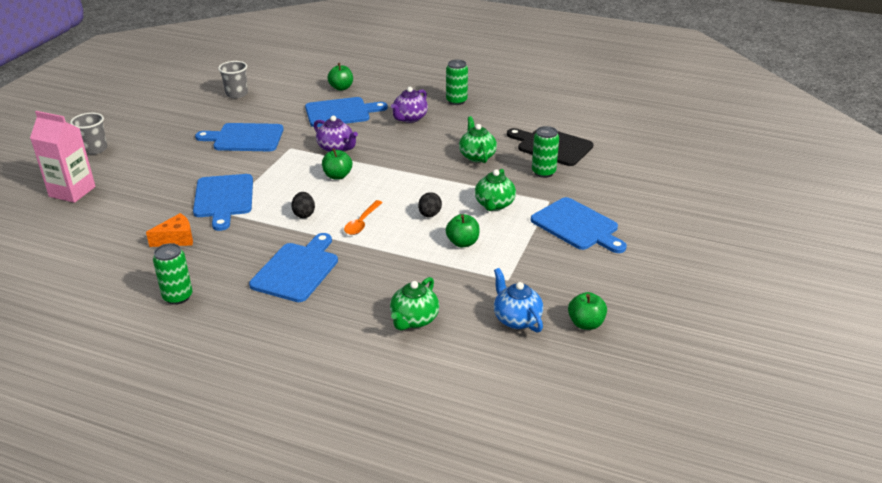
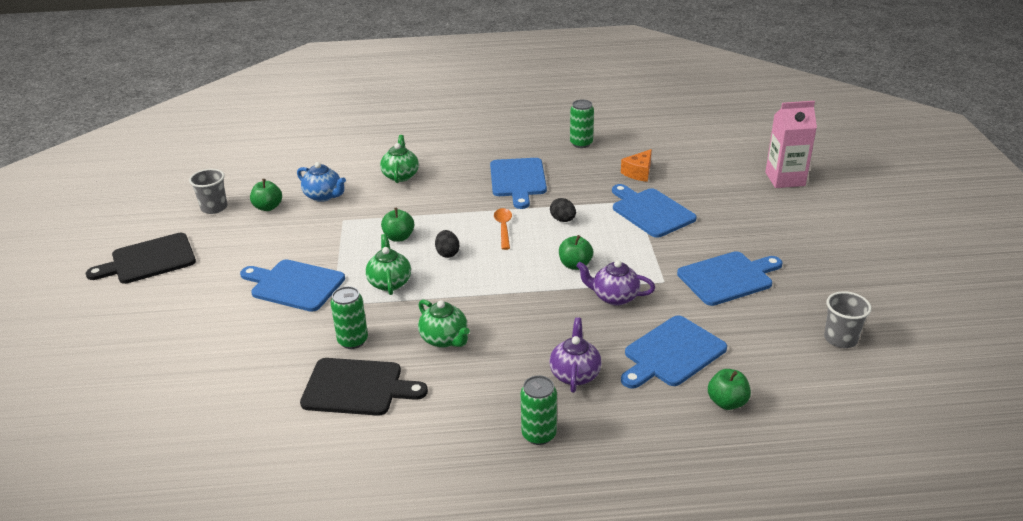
camera: 155 degrees right, 0 degrees up
grey cup [70,113,107,155] -> grey cup moved to [189,169,228,214]
none -> black cutting board [86,233,196,284]

